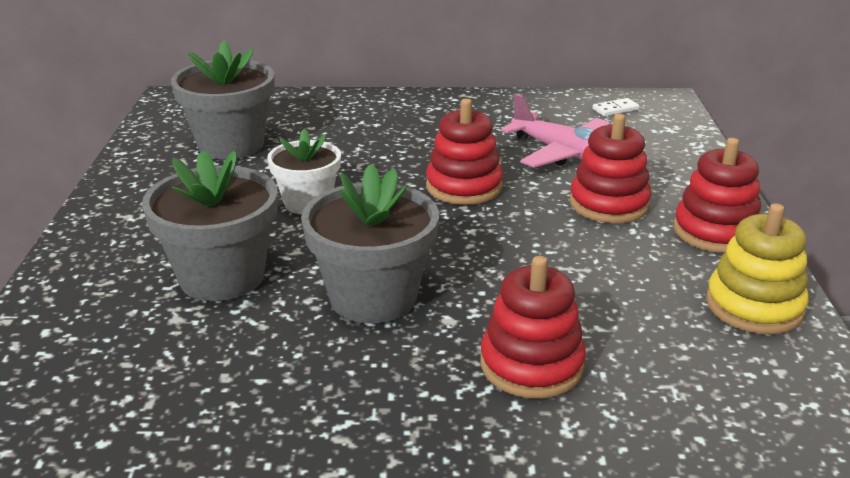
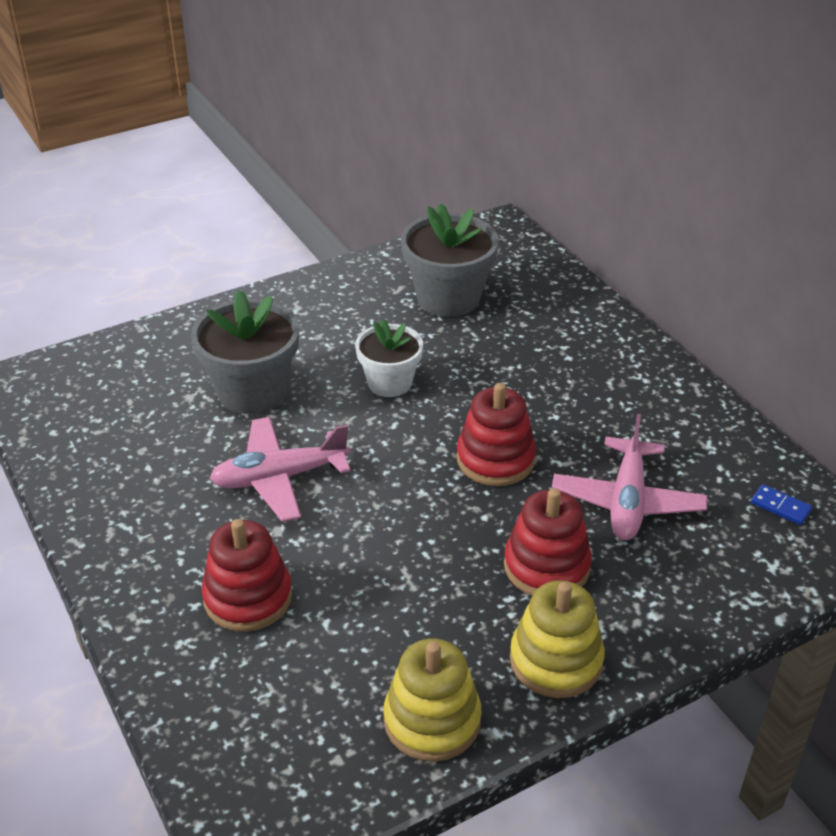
camera: 60 degrees right, 10 degrees up
grey flower pot [301,164,439,323] -> pink plane [210,417,351,522]
white domino [592,98,640,116] -> blue domino [751,484,812,525]
red stacking toy [673,138,761,253] -> yellow stacking toy [510,581,605,698]

